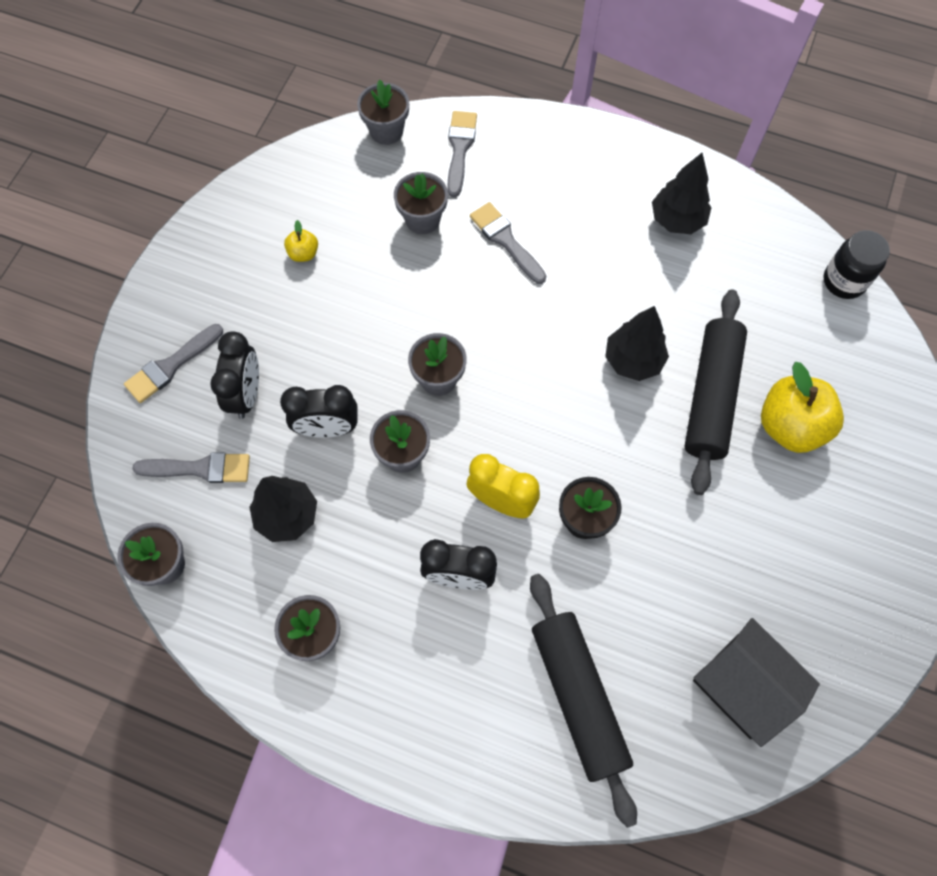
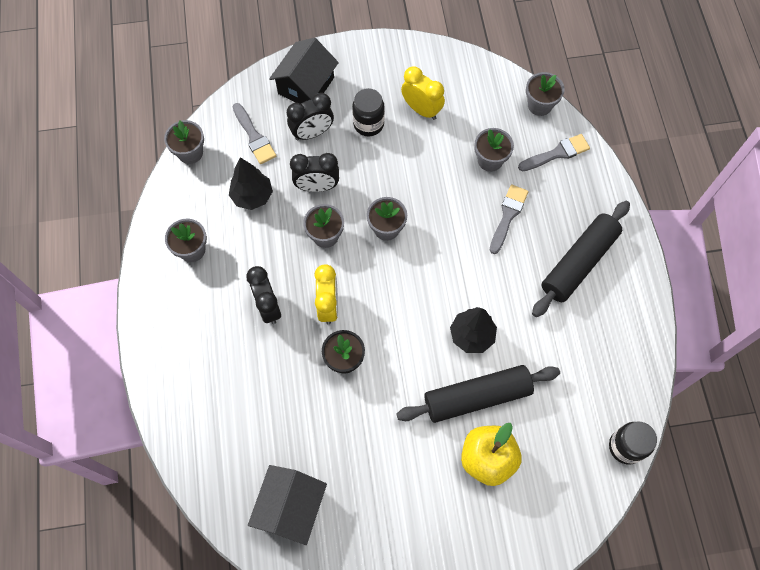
camera: 60 degrees right, 0 degrees up
grey brush [124,324,223,403] -> black house [269,38,339,104]
black clock [280,385,357,438] -> black clock turned 60 degrees counterclockwise [290,153,339,192]
yellow apple [284,220,318,262] -> yellow clock [401,66,445,120]
black rolling pin [530,574,637,828] -> black rolling pin moved to [532,201,630,317]
black tree [652,153,711,234] -> none
none -> black jar [352,88,385,136]

